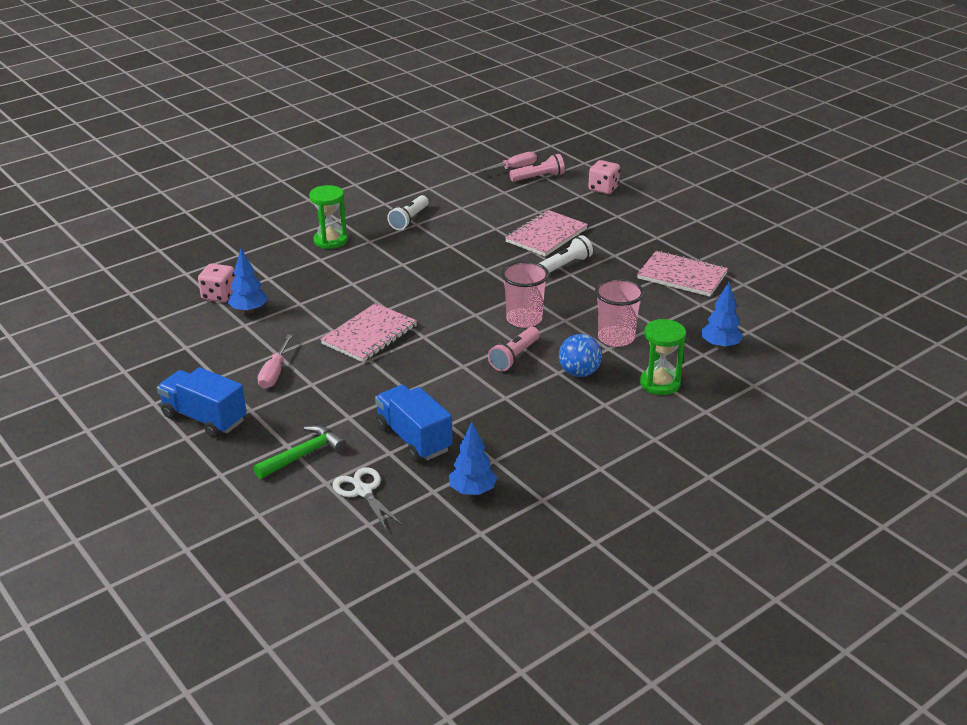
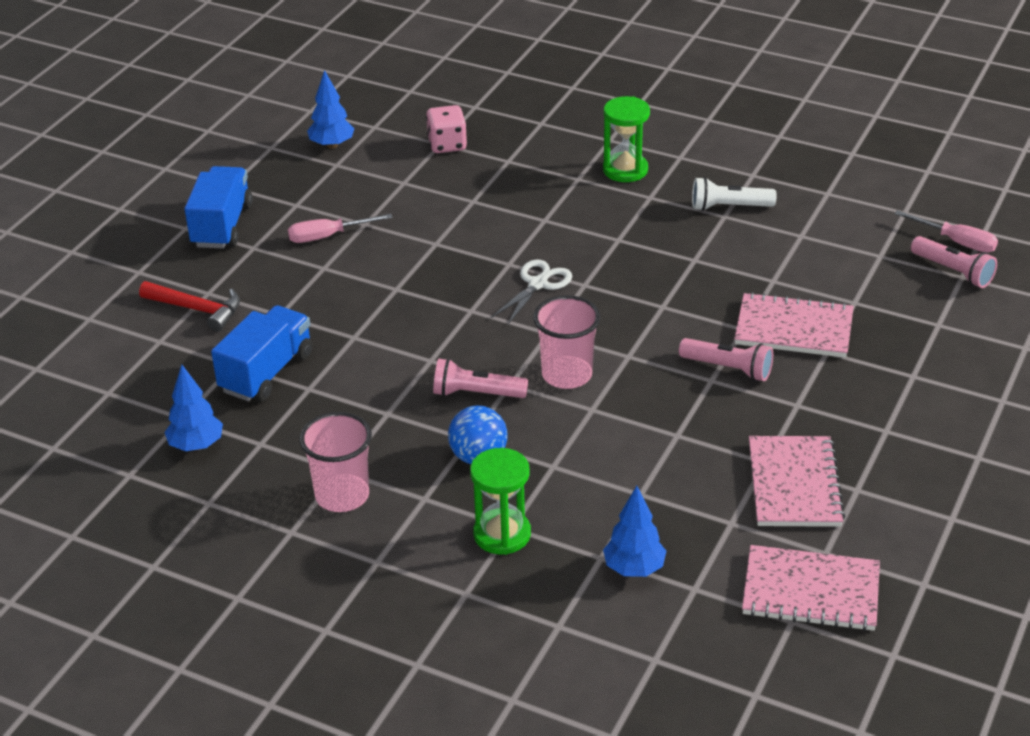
camera: 65 degrees right, 5 degrees up
blue tree [228,249,268,313] -> blue tree moved to [307,70,355,149]
green hammer [253,425,347,479] -> red hammer [139,281,240,332]
pink notebook [320,303,417,362] -> pink notebook moved to [742,545,880,631]
white scissors [332,467,403,531] -> white scissors moved to [491,260,572,325]
white flashlight [539,235,593,273] -> pink flashlight [679,338,773,381]
pink dice [588,160,620,194] -> none
pink cup [595,278,644,347] -> pink cup moved to [299,412,372,512]

